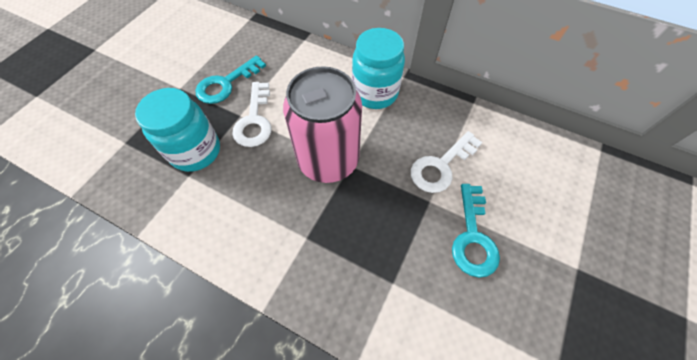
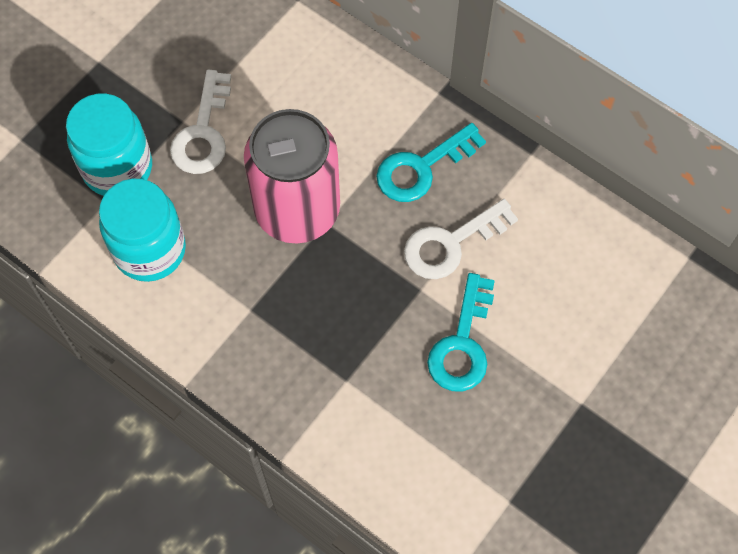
camera: 10 degrees right, 5 degrees up
turquoise key [195,55,266,104] -> turquoise key moved to [376,123,486,202]
turquoise jar [352,28,405,109] -> turquoise jar moved to [99,179,186,282]

